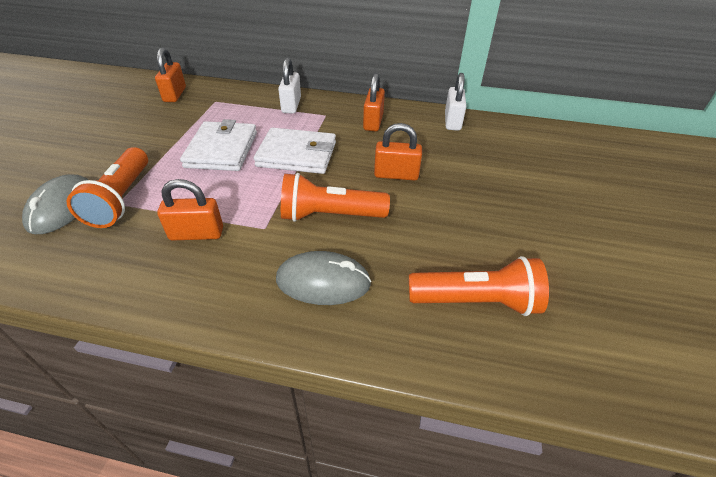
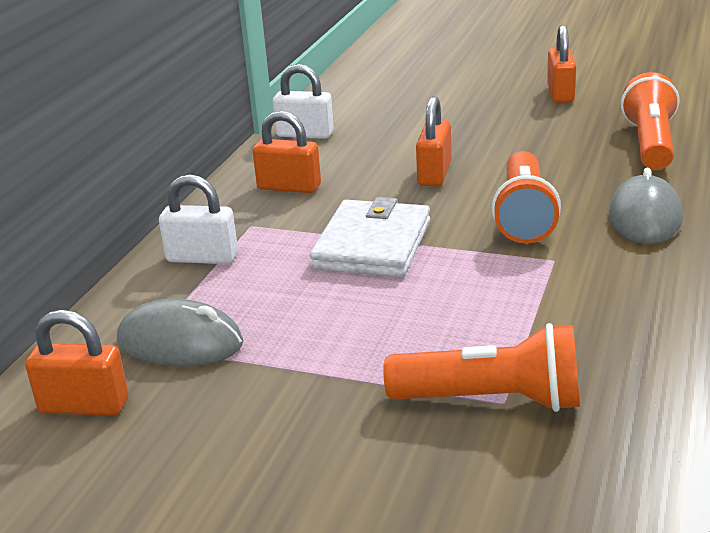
camera: 80 degrees left, 15 degrees down
grey mouse [22,175,88,234] -> grey mouse moved to [117,298,244,367]
orange padlock [157,179,223,241] -> orange padlock moved to [547,25,576,103]
white wallet [180,119,257,171] -> none

